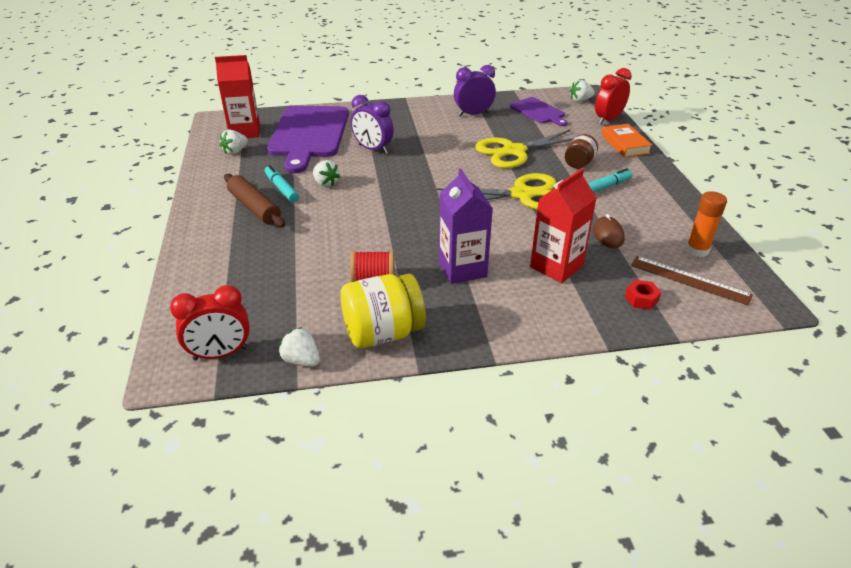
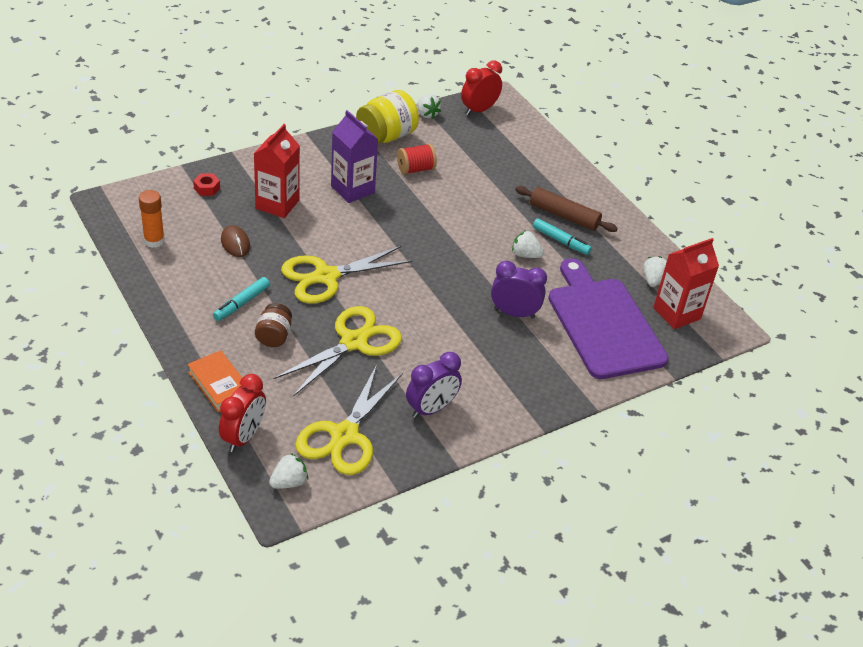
camera: 155 degrees right, 5 degrees up
white strawberry [279,327,320,367] -> white strawberry turned 45 degrees clockwise [418,94,441,119]
purple cutting board [510,97,568,126] -> yellow scissors [295,365,403,475]
brown ruler [631,256,753,306] -> none

